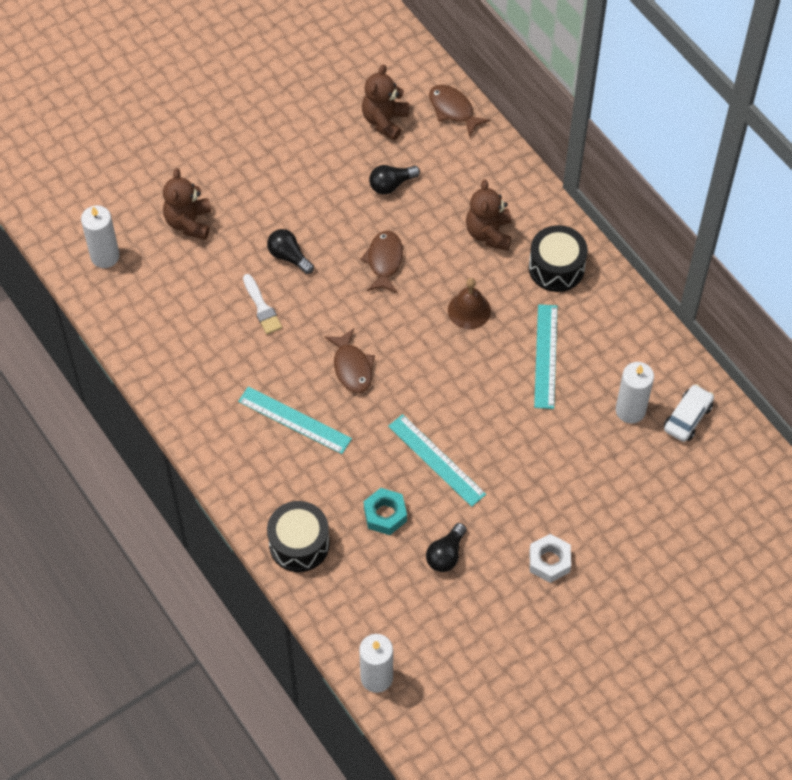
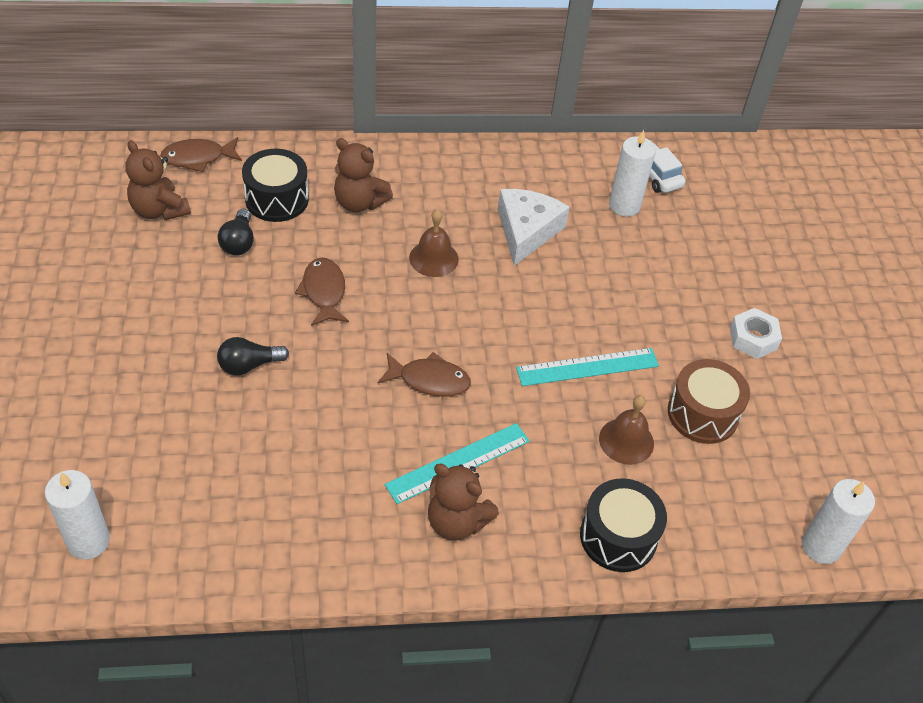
camera: 65 degrees left, 10 degrees down
brown teddy bear [163,169,211,240] -> brown teddy bear moved to [428,464,499,541]
white brush [243,274,282,334] -> none
brown fish [360,231,403,293] -> brown fish turned 45 degrees clockwise [295,258,349,326]
turquoise nut [364,488,407,535] -> brown bell [599,395,654,465]
black light bulb [426,523,467,572] -> brown drum [668,359,750,444]
black drum [529,225,588,292] -> black drum moved to [242,149,309,222]
turquoise ruler [534,304,557,409] -> white cheese [498,189,570,266]

